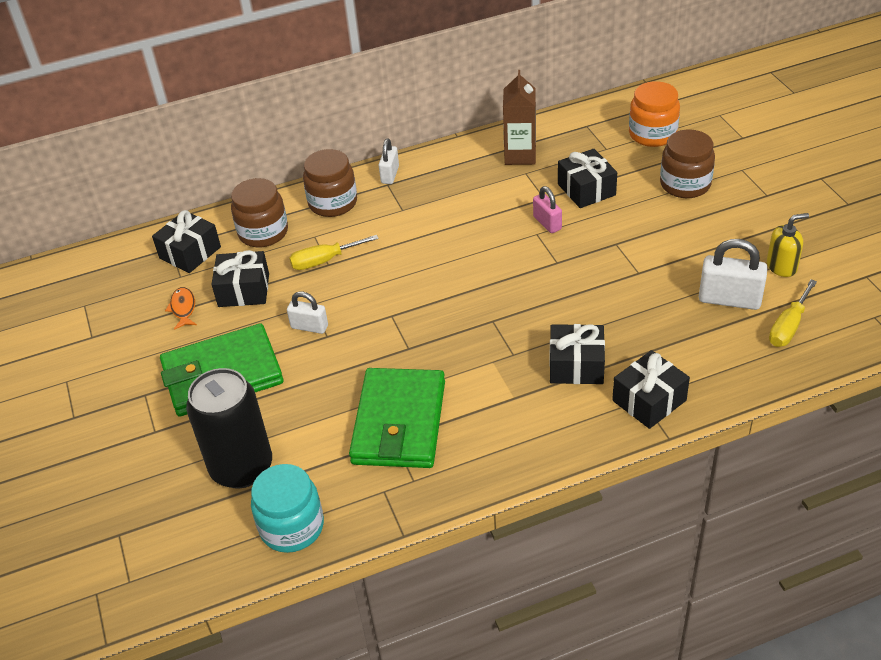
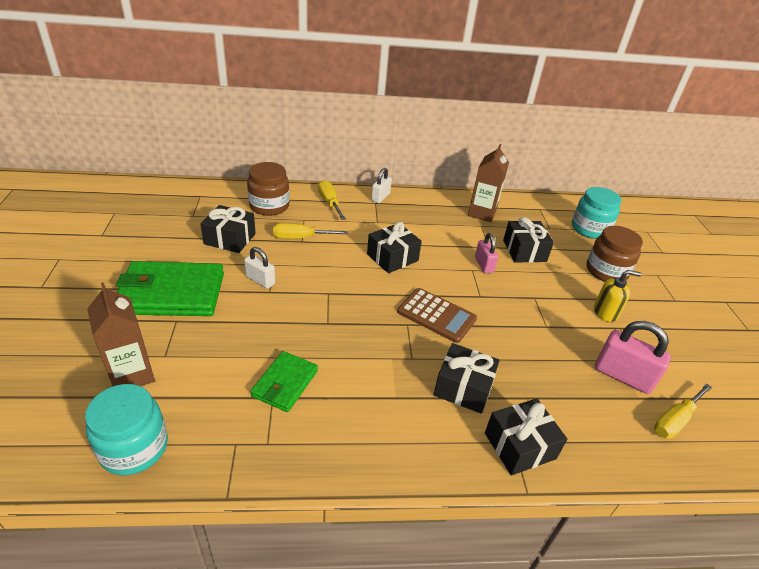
camera: 10 degrees right, 5 degrees down
black gift [152,210,221,273] -> black gift moved to [367,222,422,273]
orange fish [165,287,197,330] -> none
black can [186,368,272,489] -> brown carton [87,282,155,387]
brown jar [303,149,357,217] -> yellow screwdriver [318,180,346,220]
green wallet [349,368,445,468] -> green wallet [251,351,318,412], size x0.56
orange jar [629,81,680,147] -> turquoise jar [572,187,622,239]
white padlock [699,239,768,310] -> pink padlock [595,321,671,394]
yellow soap dispenser [767,213,809,277] -> yellow soap dispenser moved to [594,270,642,322]
none -> brown calculator [397,288,477,343]

